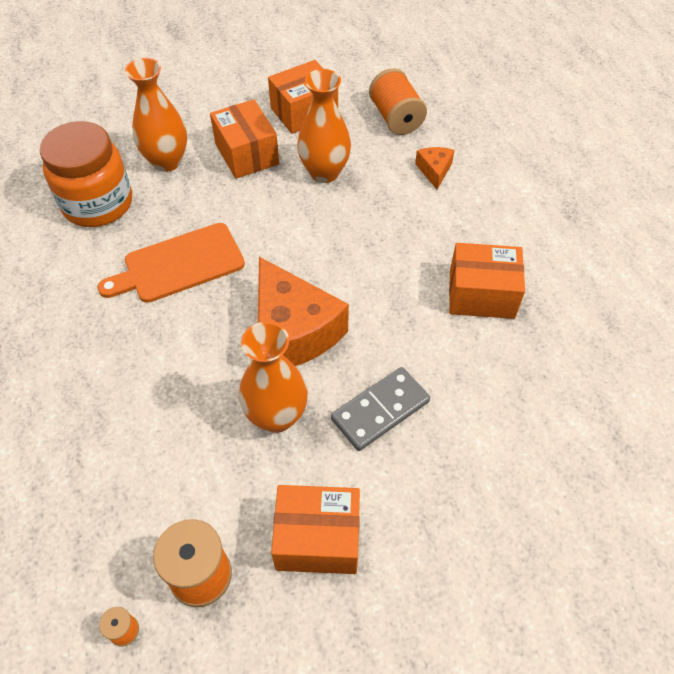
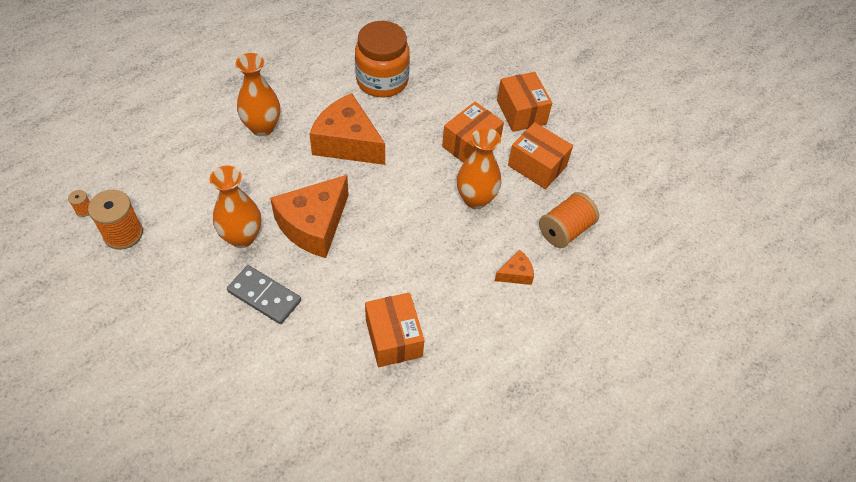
camera: 65 degrees right, 0 degrees up
orange cutting board [97,223,245,303] -> orange cheese [309,93,385,165]
orange vase [125,58,187,172] -> orange vase moved to [236,53,280,136]
orange box [271,485,360,574] -> orange box moved to [497,72,552,132]

